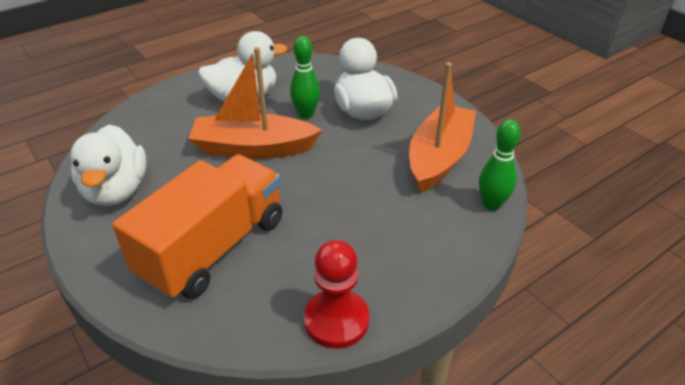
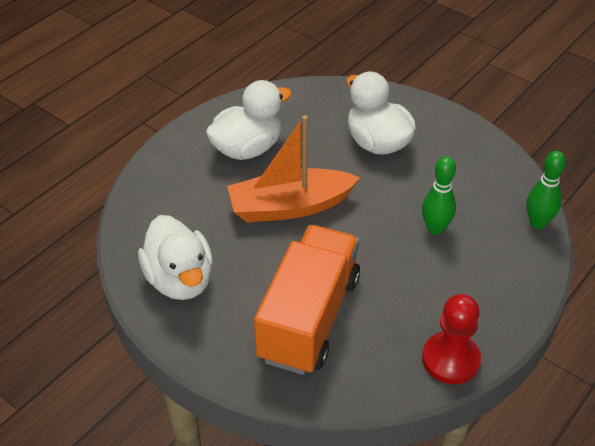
camera: 15 degrees left, 5 degrees up
green bowling pin [290,36,320,119] -> green bowling pin moved to [422,156,456,235]
orange boat [409,62,476,193] -> none

